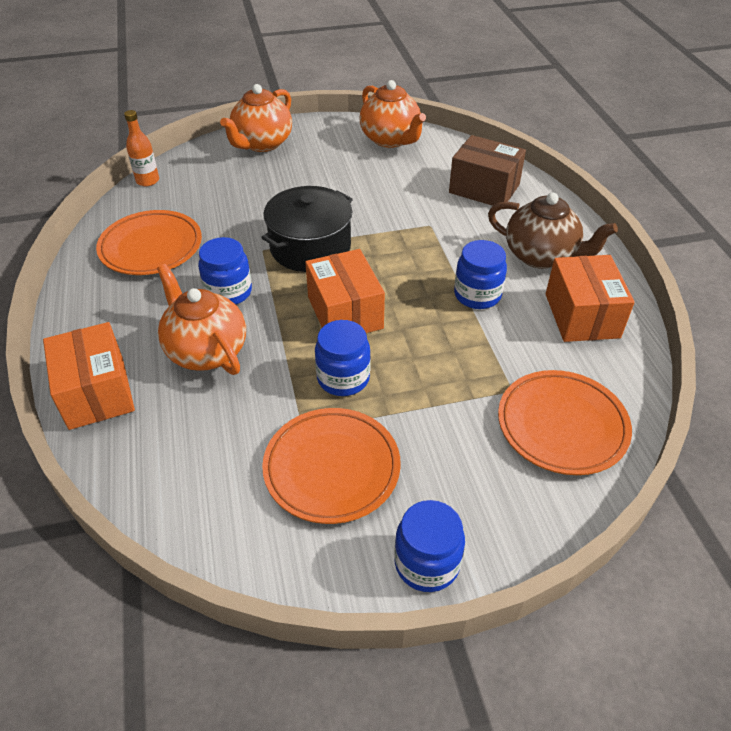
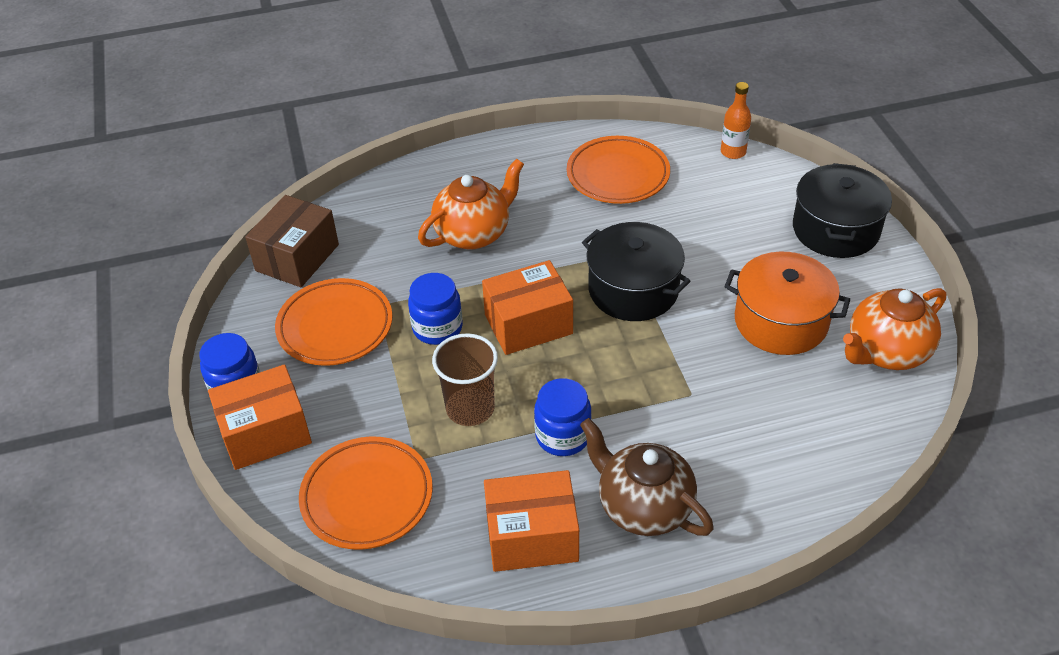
camera: 90 degrees right, 0 degrees up
orange box [43,322,135,430] -> orange box moved to [208,364,312,470]
blue jar [198,237,252,304] -> none
orange teapot [220,84,292,152] -> black pot [793,163,892,258]
brown box [449,135,526,206] -> brown box moved to [245,195,339,287]
brown teapot [488,193,618,269] -> brown teapot turned 105 degrees clockwise [580,418,714,536]
none -> brown cup [432,333,498,426]
none -> orange pot [724,252,850,355]

